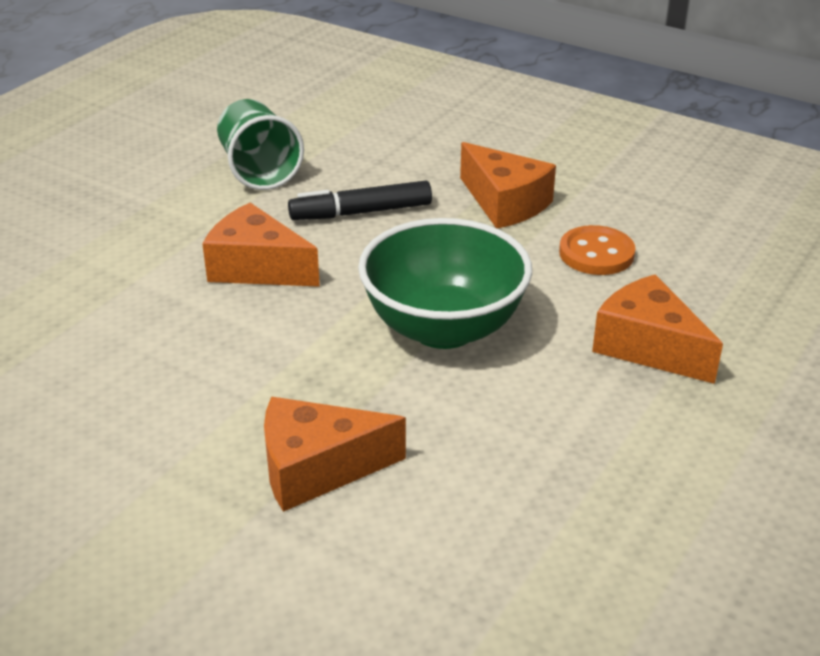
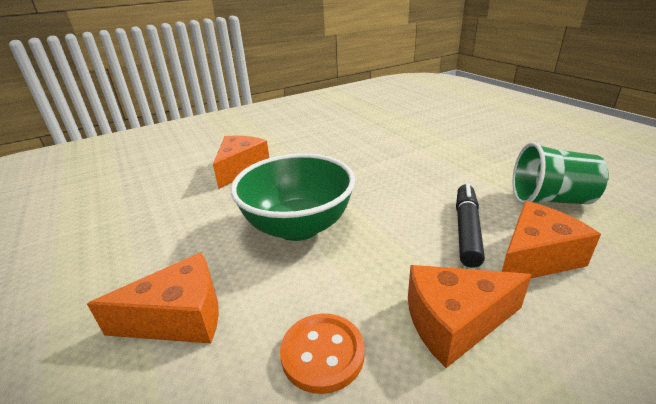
camera: 120 degrees right, 5 degrees down
orange cheese [202,203,320,287] -> orange cheese moved to [502,201,601,278]

